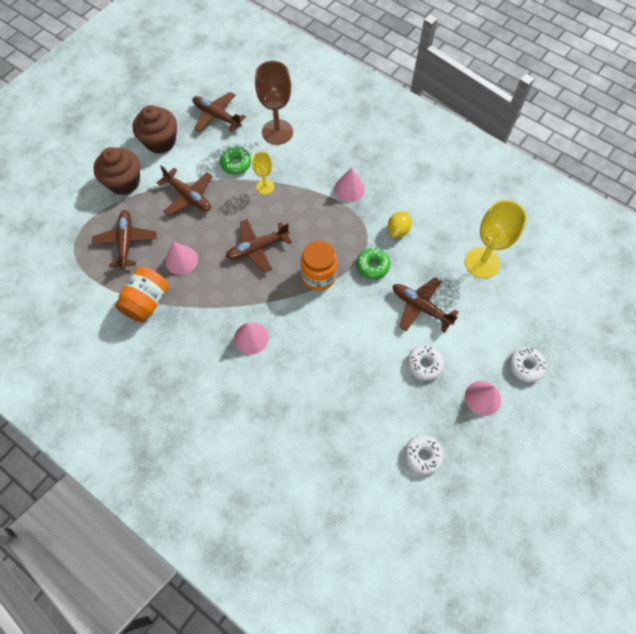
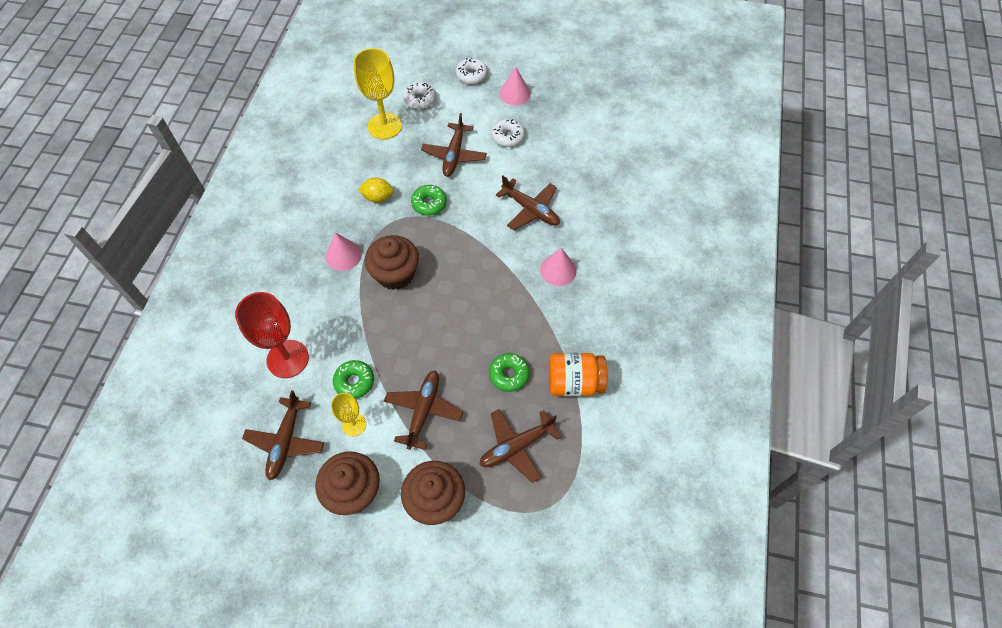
camera: 115 degrees left, 5 degrees down
pink cone [165,241,198,275] -> green donut [489,353,530,392]
brown plane [226,219,292,273] -> brown plane moved to [496,176,560,230]
yellow goblet [252,152,274,195] -> yellow goblet moved to [331,393,366,436]
brown goblet [255,61,293,145] -> red goblet [235,292,309,378]
orange jar [301,240,337,291] -> none
white donut [404,435,444,475] -> white donut moved to [403,82,436,109]
none -> brown cupcake [365,235,419,290]

